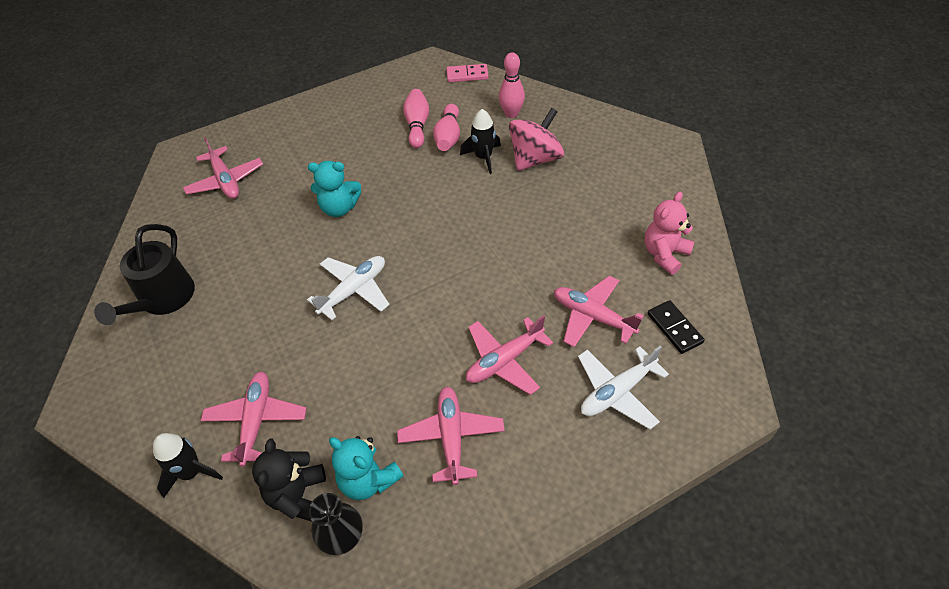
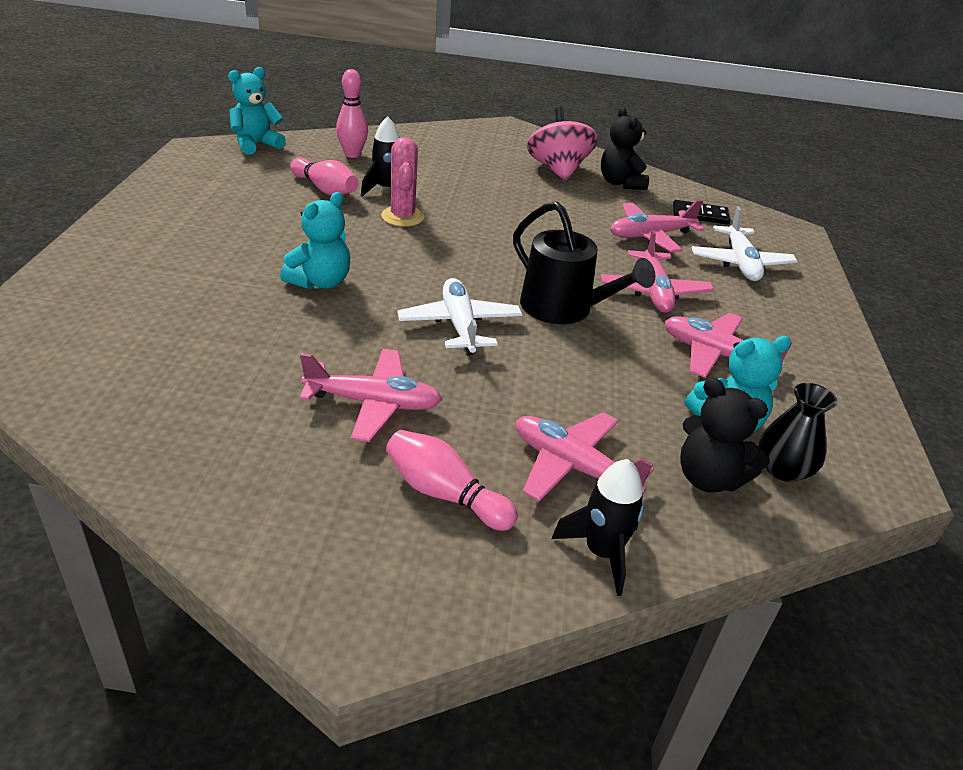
camera: 60 degrees left, 15 degrees down
black watering can [94,224,195,325] -> black watering can moved to [513,202,655,324]
pink plane [183,137,263,199] -> pink plane moved to [300,349,442,442]
pink bowling pin [403,89,429,148] -> pink bowling pin moved to [386,430,518,531]
pink domino [446,64,489,82] -> turquoise teddy bear [228,67,286,155]
pink spinning top [509,108,564,171] -> pink spinning top moved to [527,107,598,181]
pink teddy bear [645,192,695,275] -> black teddy bear [601,107,649,190]
none -> pink cactus [381,137,424,227]

